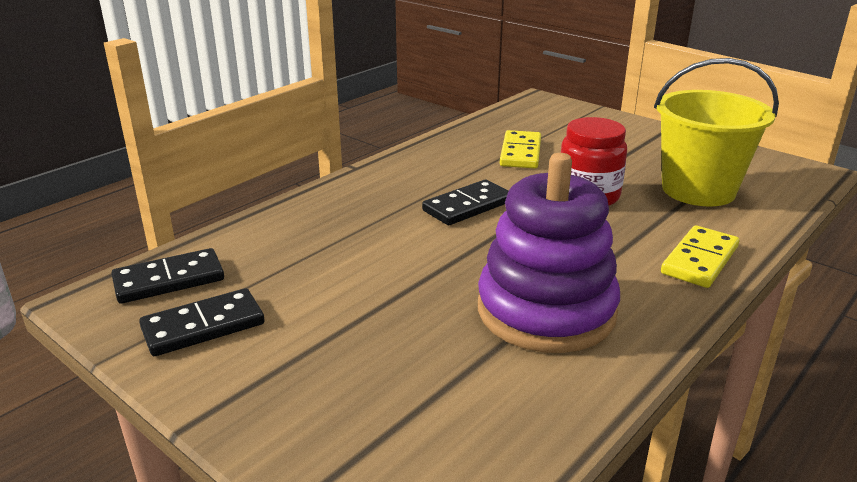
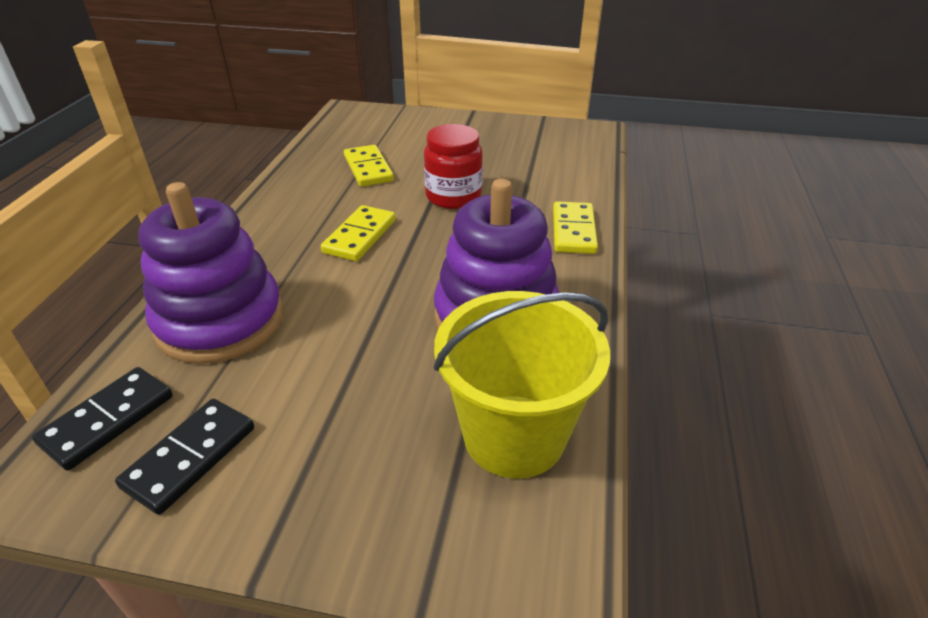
camera: 30 degrees left, 10 degrees up
black domino [422,179,508,225] -> yellow domino [321,205,396,261]
yellow bucket [654,58,779,207] -> yellow bucket moved to [433,291,610,478]
none -> purple stacking toy [138,182,283,364]

